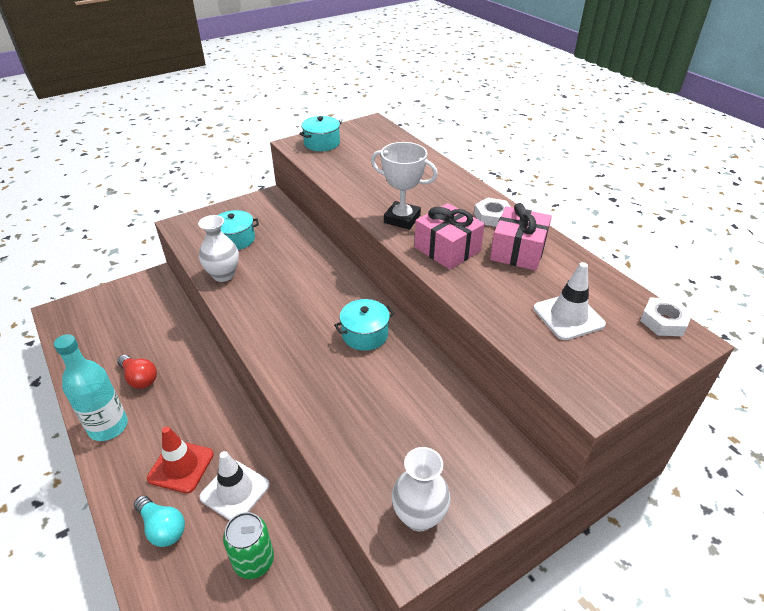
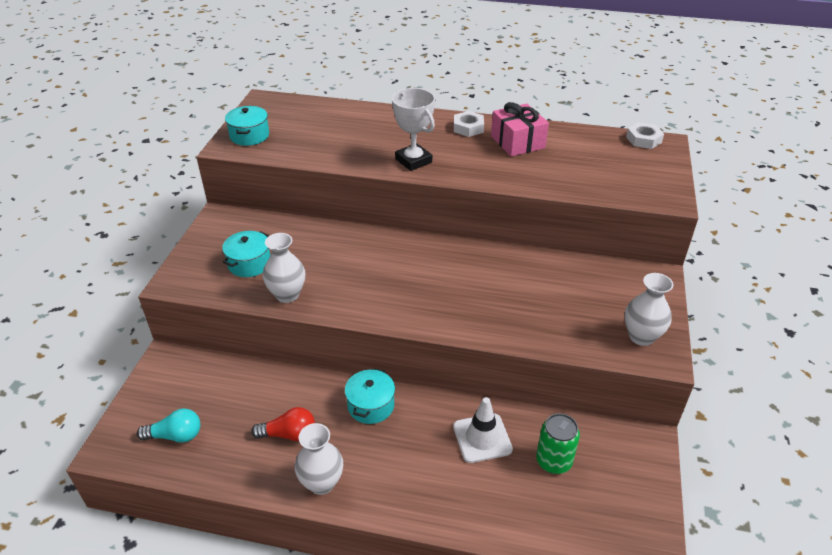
camera: 45 degrees left, 0 degrees up
turquoise bottle [54,334,128,441] -> white vase [295,423,343,495]
turquoise light bulb [134,495,185,547] -> turquoise light bulb moved to [137,408,200,443]
red traffic cone [147,426,214,494] -> none
turquoise pot [334,299,395,351] -> turquoise pot moved to [345,368,395,424]
white trophy [371,142,438,230] -> white trophy turned 75 degrees clockwise [392,88,435,171]
pink gift [414,203,485,270] -> none
white traffic cone [533,262,606,340] -> none

